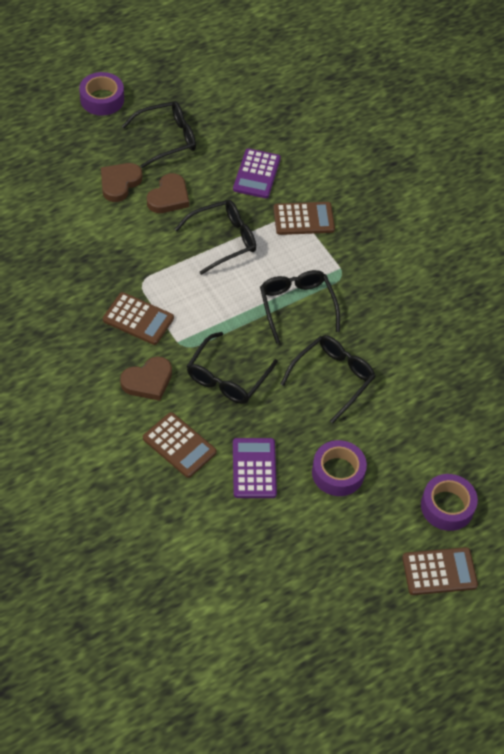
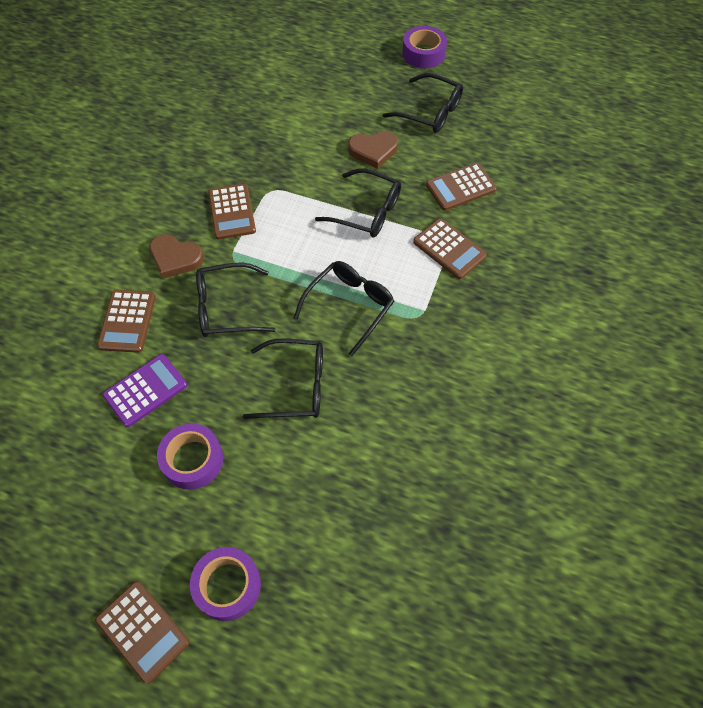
camera: 55 degrees right, 5 degrees up
brown heart [101,163,142,202] -> none
purple calculator [233,148,281,198] -> brown calculator [426,163,497,211]

